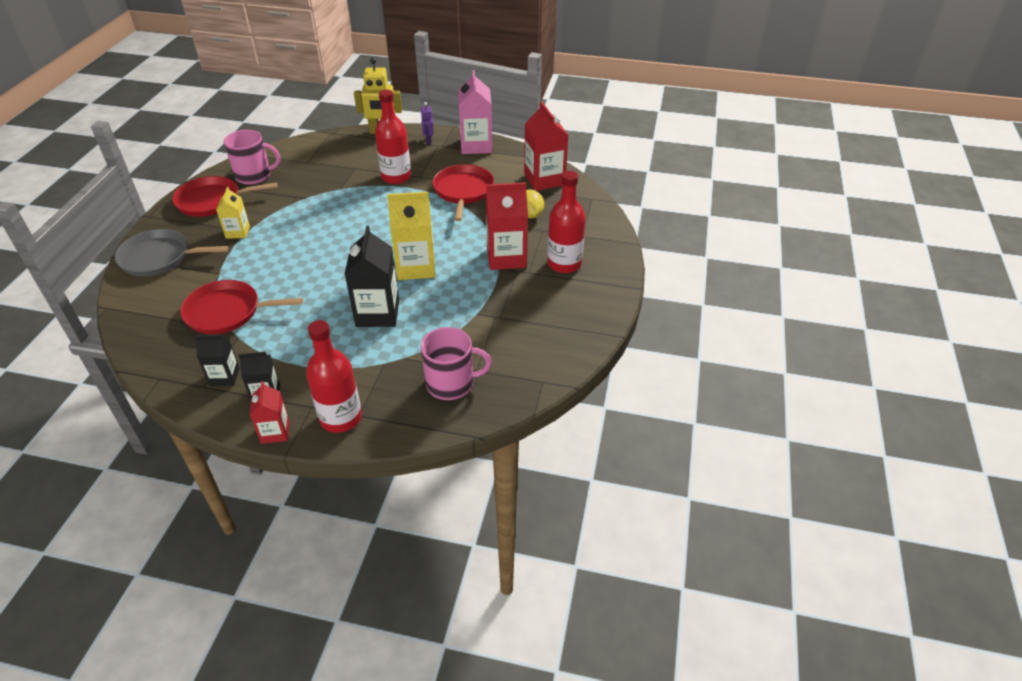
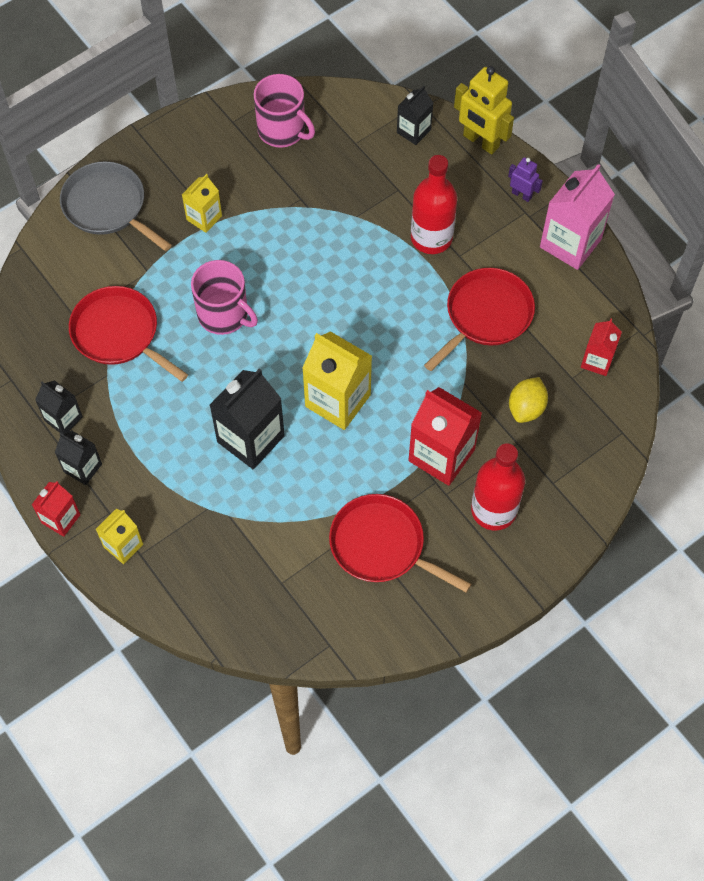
camera: 40 degrees right, 20 degrees up
red pan [172,176,277,217] -> red pan moved to [329,494,471,593]
red bottle [306,320,362,433] -> yellow carton [96,509,143,564]
purple robot [421,102,433,144] -> purple robot turned 90 degrees clockwise [508,157,543,202]
pink mug [421,327,492,400] -> pink mug moved to [191,260,258,335]
red carton [524,101,568,191] -> red carton [581,319,622,376], size x0.57
none -> black carton [397,86,433,145]

